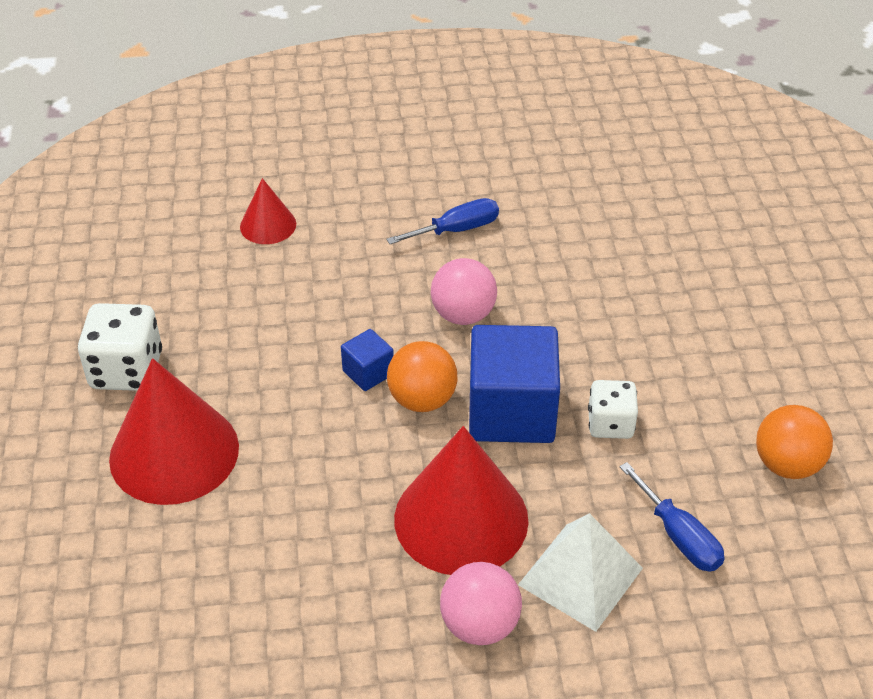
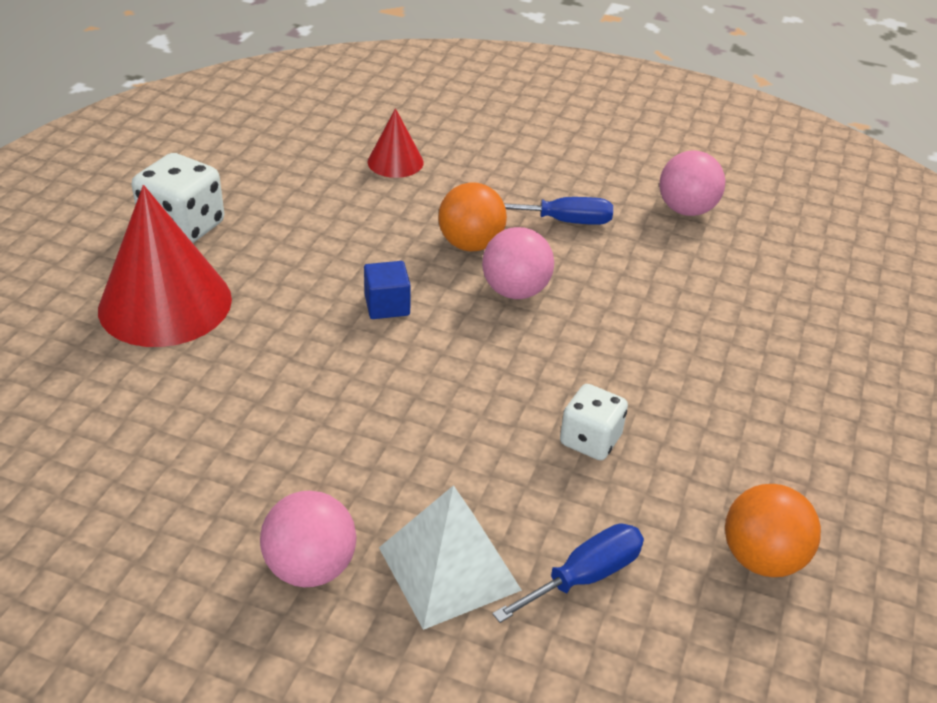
camera: 25 degrees right, 5 degrees down
orange ball [387,341,458,412] -> orange ball moved to [438,182,507,251]
red cone [394,426,529,575] -> none
blue cube [469,325,560,443] -> none
blue screwdriver [620,462,724,572] -> blue screwdriver turned 120 degrees counterclockwise [492,523,644,623]
none -> pink ball [659,150,725,216]

